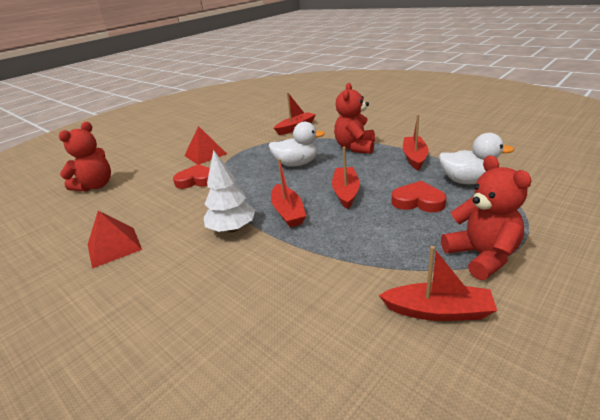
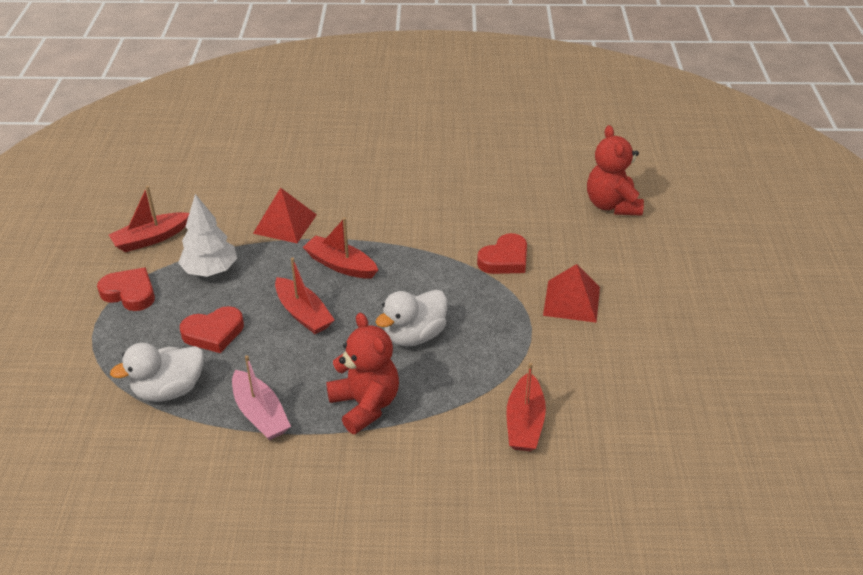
camera: 135 degrees right, 10 degrees up
red pyramid [88,211,142,268] -> red pyramid moved to [253,188,317,243]
white tree [203,150,255,233] -> white tree moved to [178,194,237,277]
red boat [403,115,429,170] -> pink boat [232,355,291,440]
red teddy bear [441,155,532,280] -> red heart [97,268,155,311]

